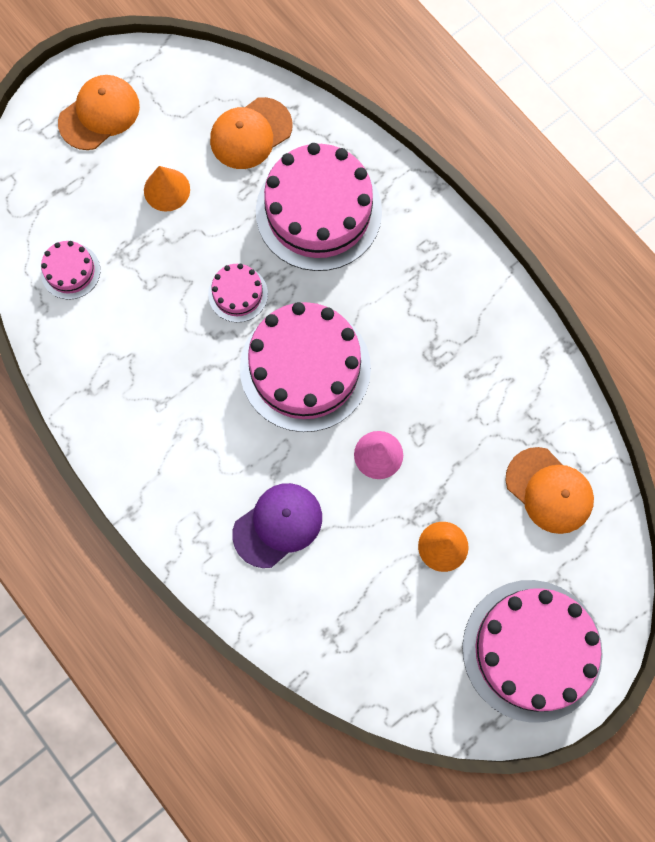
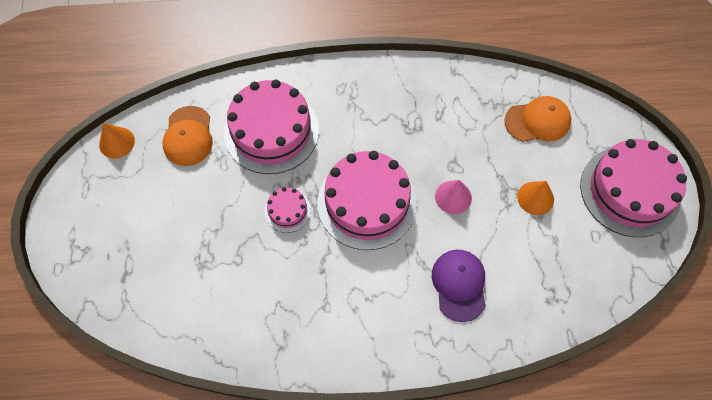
camera: 55 degrees left, 10 degrees down
pink cake [41,241,100,300] -> none
orange cap [58,75,140,150] -> none
orange cone [144,166,190,212] -> orange cone moved to [99,123,135,159]

